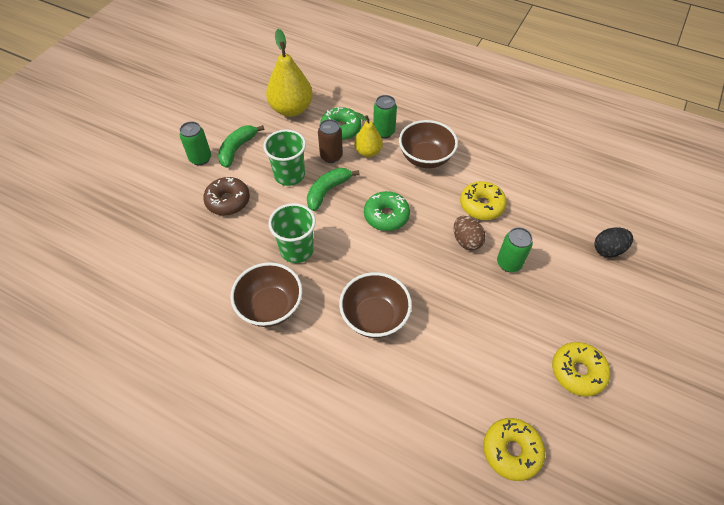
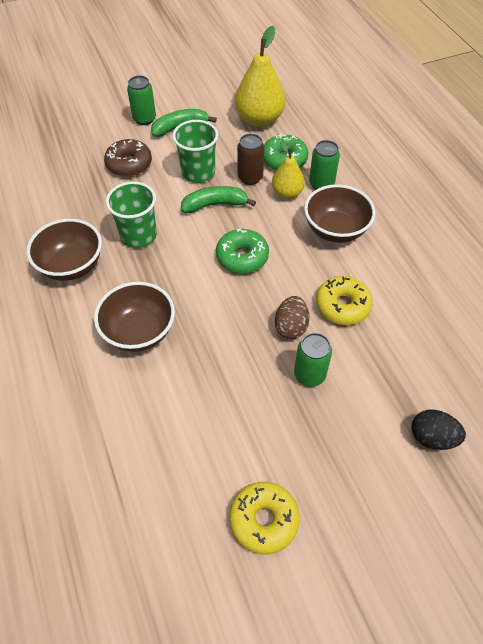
camera: 40 degrees right, 0 degrees up
yellow donut [483,418,545,481] -> none

